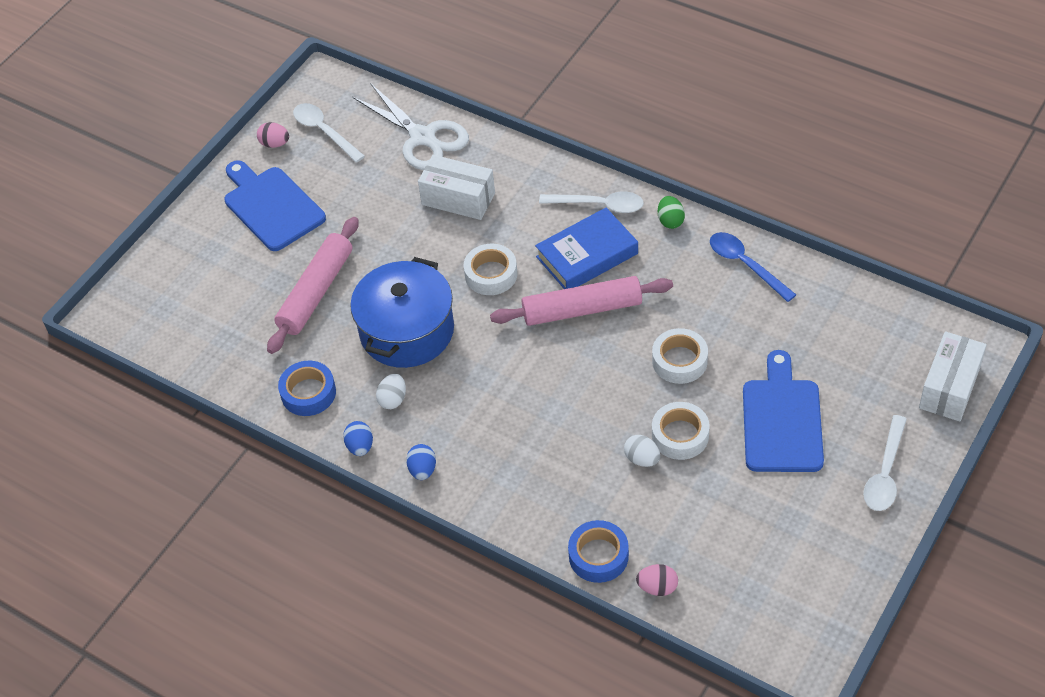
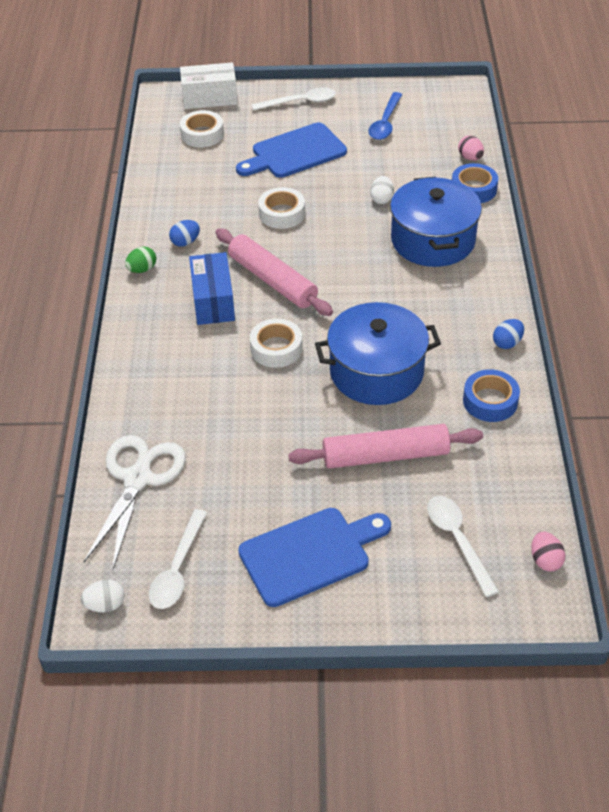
camera: 125 degrees left, 5 degrees down
blue cutting board [225,160,326,251] -> blue cutting board turned 135 degrees counterclockwise [238,508,391,607]
pink egg [257,122,289,148] -> pink egg moved to [531,532,566,572]
white egg [376,374,406,409] -> white egg moved to [80,580,124,613]
blue egg [406,444,436,480] -> blue egg moved to [169,220,200,247]
white box [418,155,495,220] -> none
blue book [535,208,638,289] -> blue box [189,252,235,325]
white spoon [539,191,644,213] -> white spoon moved to [427,496,499,597]
white tape [652,402,710,460] -> white tape moved to [180,110,224,147]
blue spoon [710,232,796,302] -> blue spoon moved to [368,92,402,140]
none -> blue pot [390,177,482,267]

